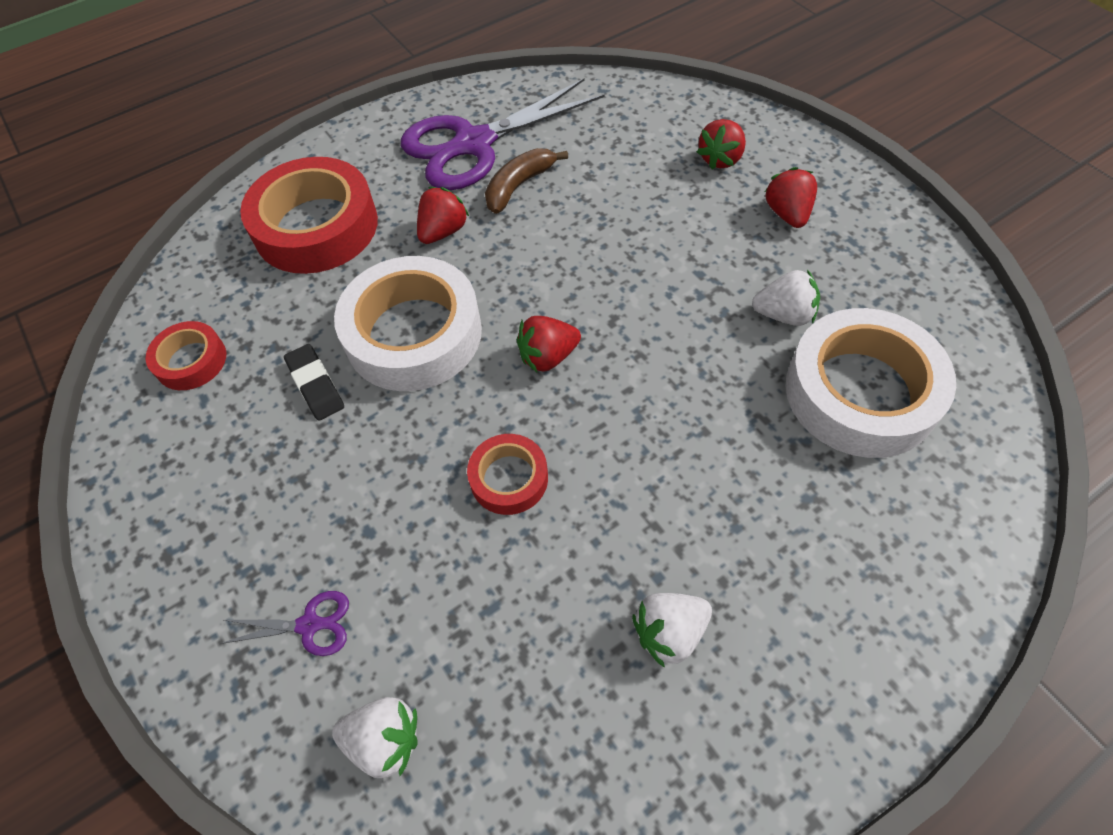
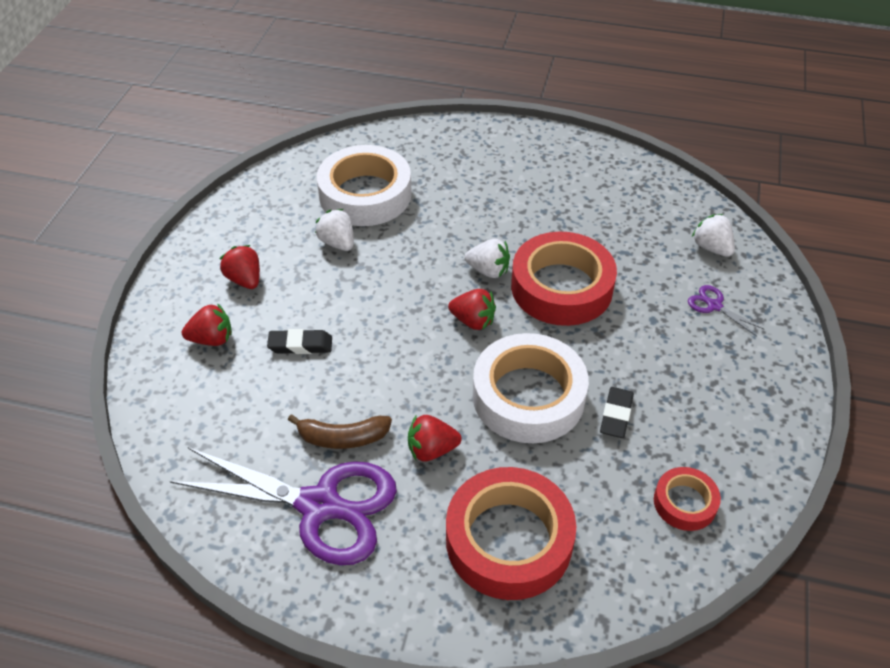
camera: 135 degrees left, 10 degrees down
red tape [467,434,548,515] -> red tape [511,232,617,326], size x1.97
white strawberry [632,593,712,668] -> white strawberry moved to [465,239,510,278]
red strawberry [765,167,817,228] -> red strawberry turned 105 degrees clockwise [219,245,260,289]
none -> black eraser [267,329,332,354]

